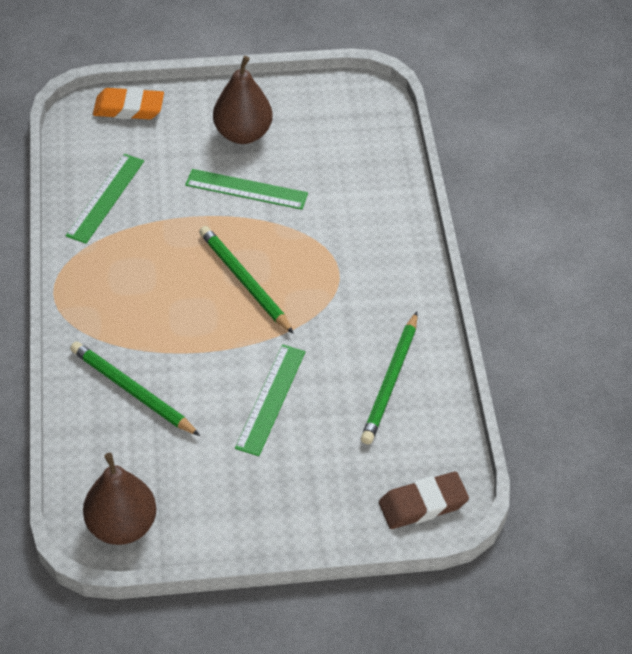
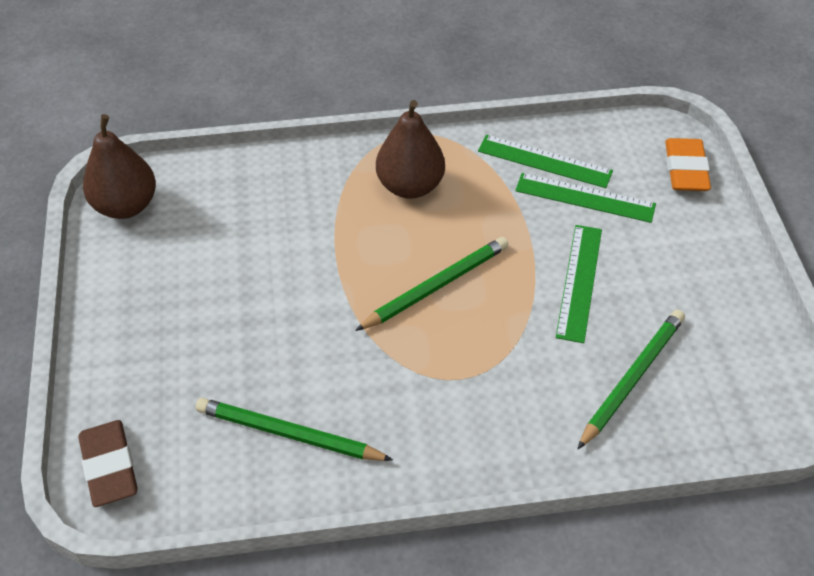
camera: 90 degrees right, 0 degrees up
green pencil [70,341,200,436] -> green pencil moved to [577,310,685,450]
brown pear [213,56,273,144] -> brown pear moved to [376,100,445,199]
green ruler [235,344,305,456] -> green ruler moved to [515,173,656,223]

